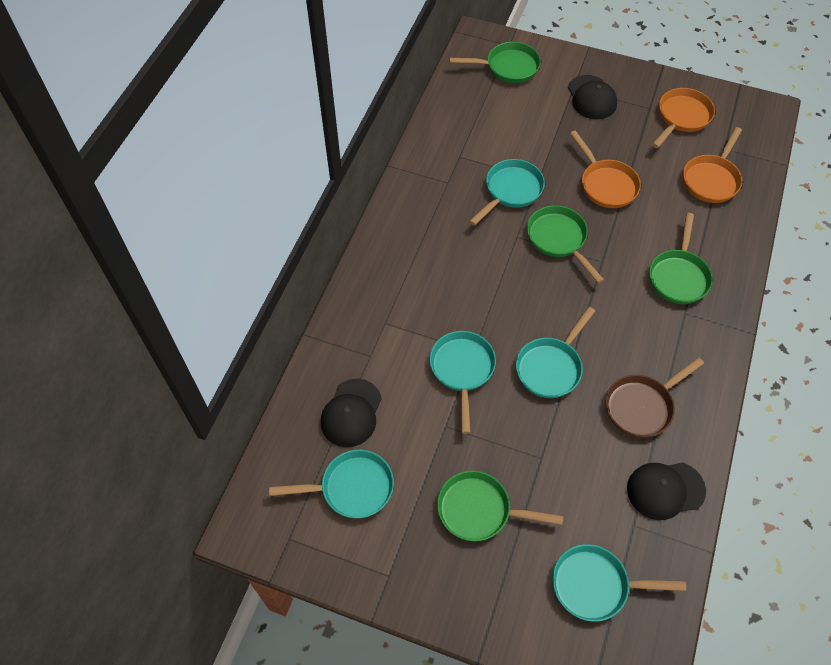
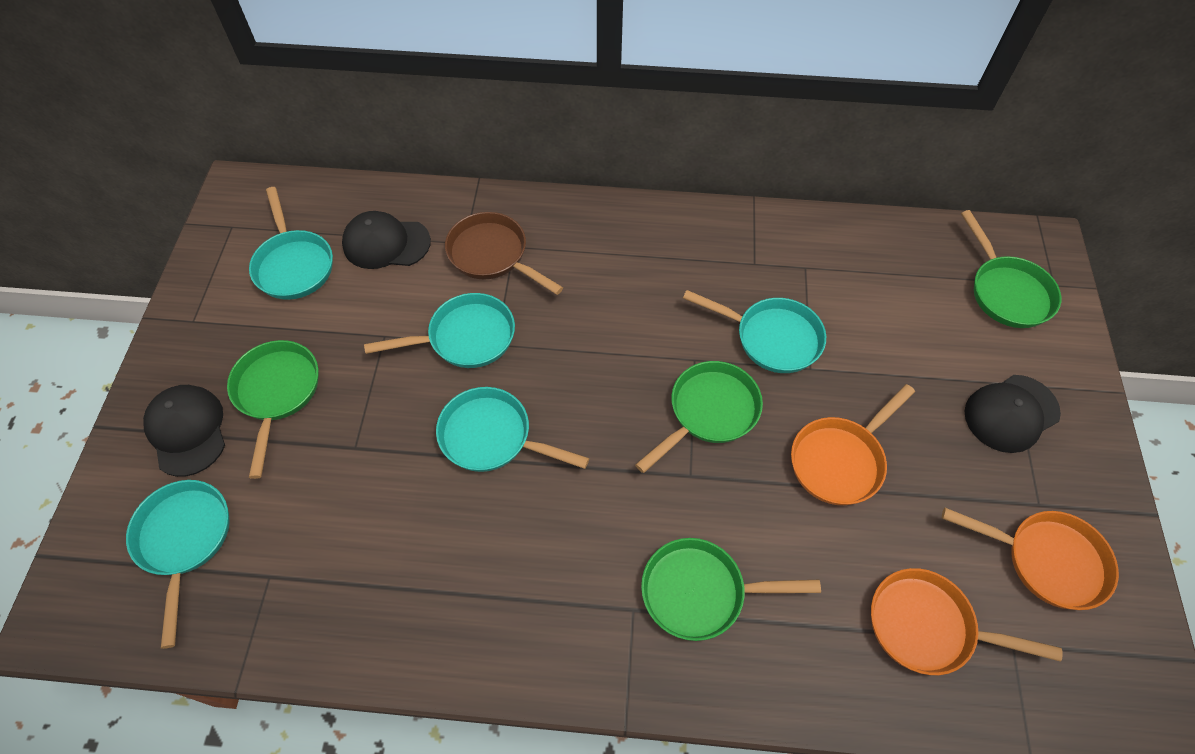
camera: 75 degrees right, 0 degrees up
brown pan [606,357,704,438] -> brown pan moved to [445,212,563,295]
black cap [627,462,706,520] -> black cap moved to [143,385,225,477]

